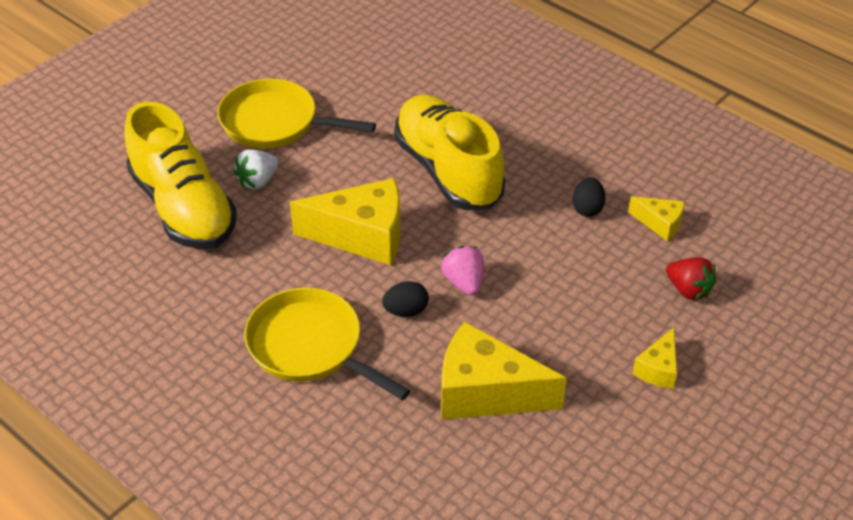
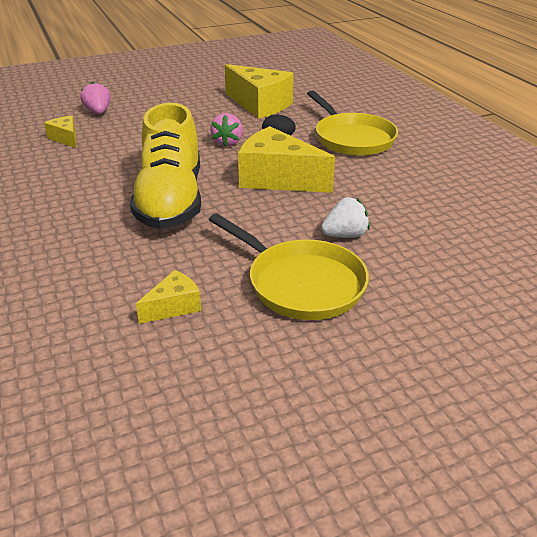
camera: 155 degrees left, 10 degrees down
yellow shoe [124,102,237,249] -> none
black egg [572,177,606,217] -> none
yellow cheese [633,327,677,389] -> yellow cheese moved to [136,270,201,324]
red strawberry [666,257,716,300] -> pink strawberry [80,82,111,114]

